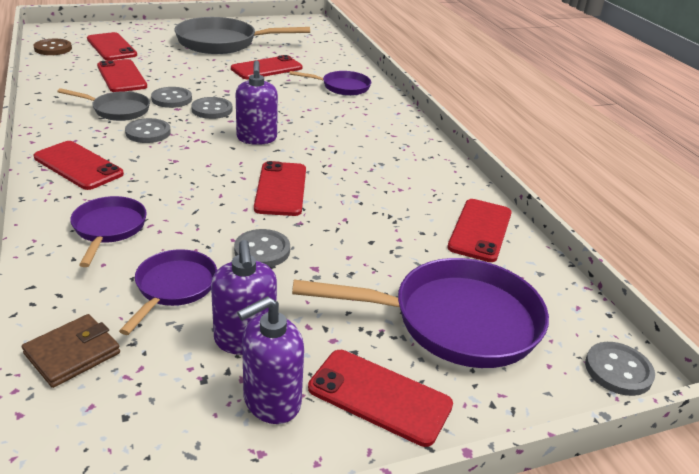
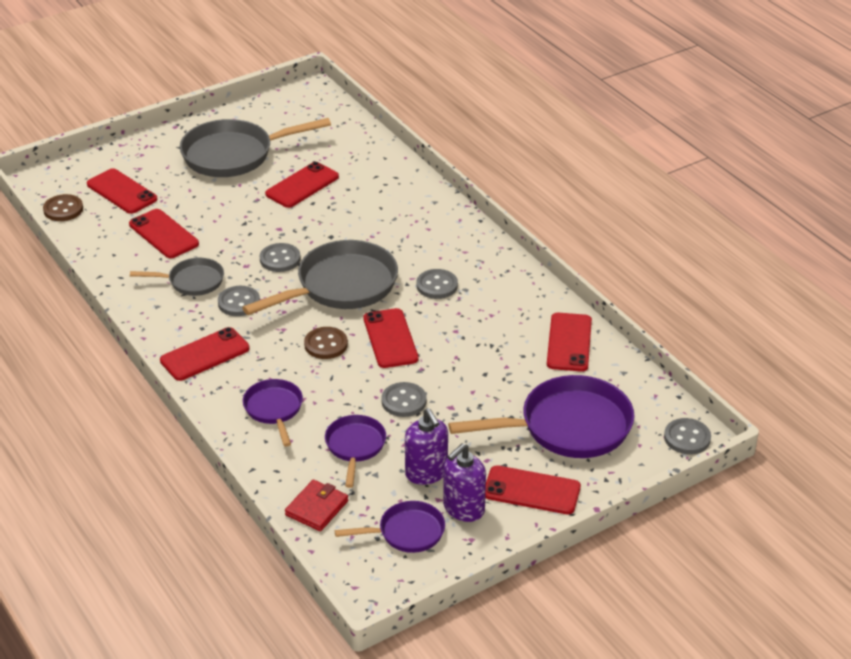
camera: 10 degrees left, 5 degrees up
brown wallet [22,314,120,388] -> red wallet [285,480,348,531]
red phone [34,141,124,190] -> red phone turned 60 degrees counterclockwise [160,327,250,381]
grey button [151,87,192,108] -> grey button moved to [416,269,458,299]
purple soap dispenser [236,60,278,145] -> grey pan [242,240,398,315]
purple pan [289,71,371,96] -> purple pan moved to [335,501,445,553]
none -> brown button [304,327,348,359]

